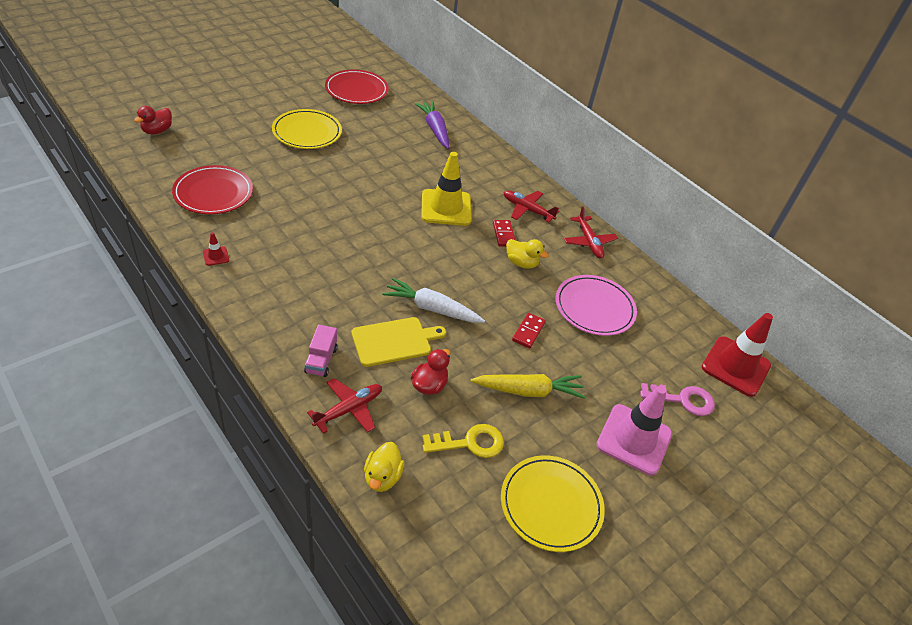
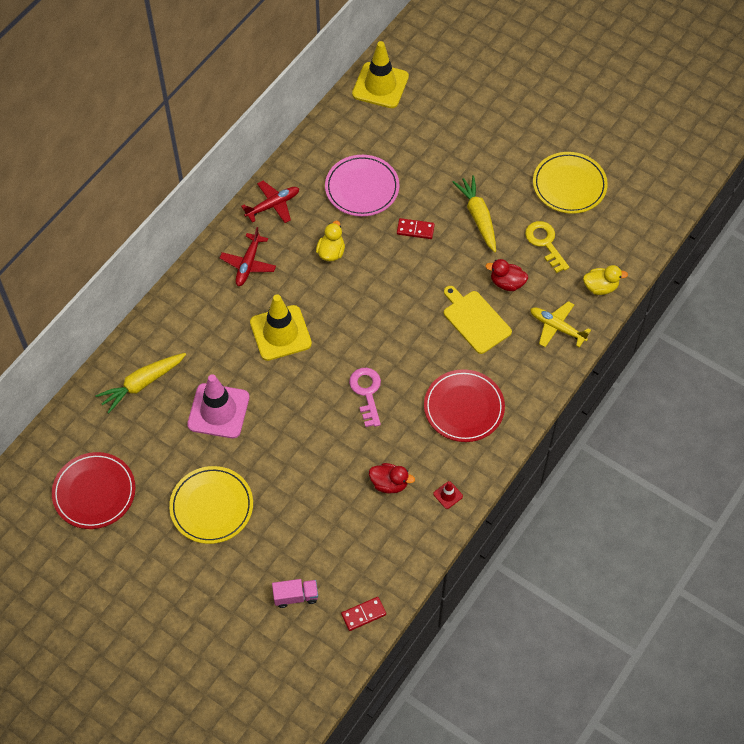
camera: 100 degrees left, 15 degrees up
red duck [134,106,172,134] -> red duck moved to [369,463,415,493]
red plate [172,165,253,214] -> red plate moved to [424,369,505,442]
pink truck [304,325,337,377] -> pink truck moved to [272,579,318,608]
red plane [307,378,382,434] -> yellow plane [530,301,591,348]
white carrot [382,278,485,323] -> none
purple carrot [415,101,449,149] -> yellow carrot [95,353,186,414]
red domino [493,220,515,247] -> red domino moved to [341,597,386,631]
pink traffic cone [596,386,672,476] -> pink traffic cone moved to [187,374,249,438]
pink key [640,383,715,416] -> pink key moved to [349,368,381,427]
red traffic cone [702,313,773,397] -> yellow traffic cone [352,41,409,108]

